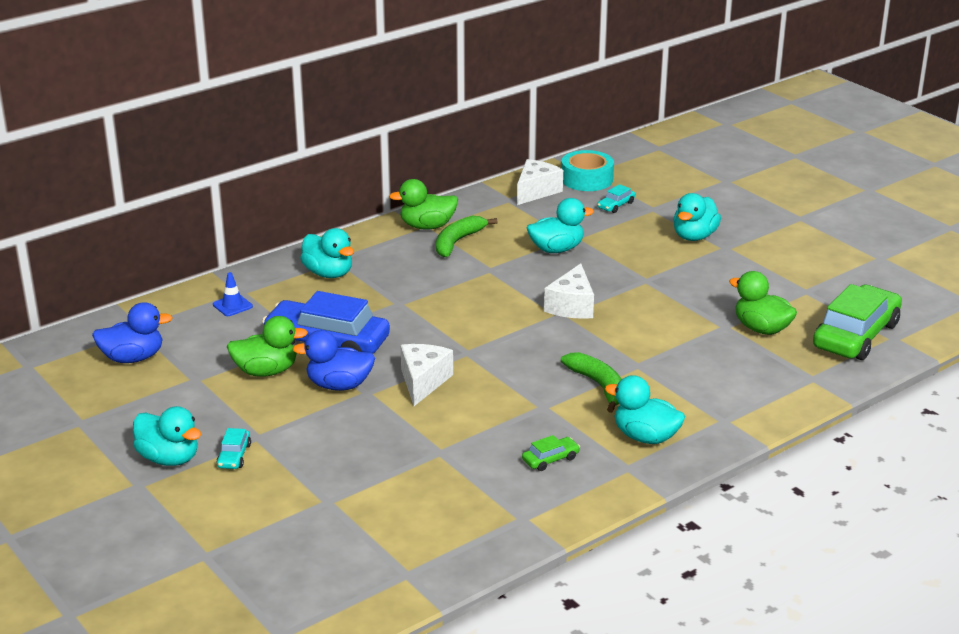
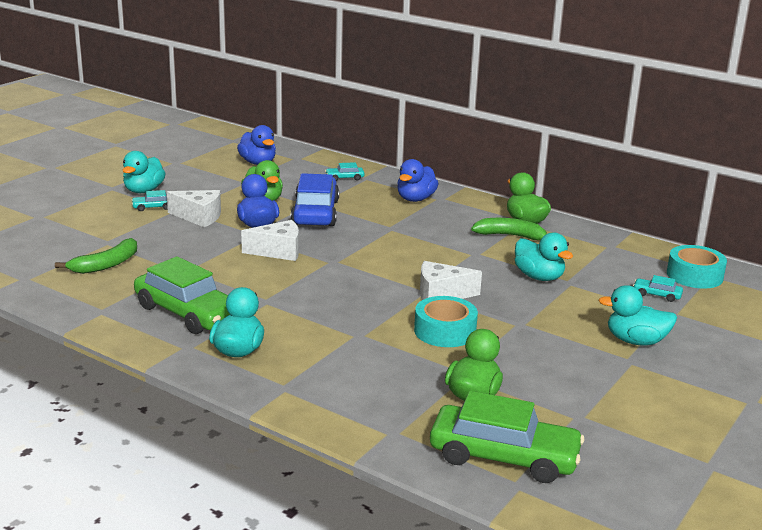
camera: 70 degrees right, 5 degrees down
blue traffic cone [213,272,253,316] -> turquoise car [325,162,365,181]
turquoise duck [300,228,354,278] -> blue duck [397,159,438,202]
white cheese [517,159,563,205] -> white cheese moved to [167,190,221,227]
green car [522,435,580,471] -> green car [134,256,230,334], size x2.37
green banana [561,352,622,413] -> green banana moved to [55,238,137,274]
none -> turquoise tape [414,296,478,347]

